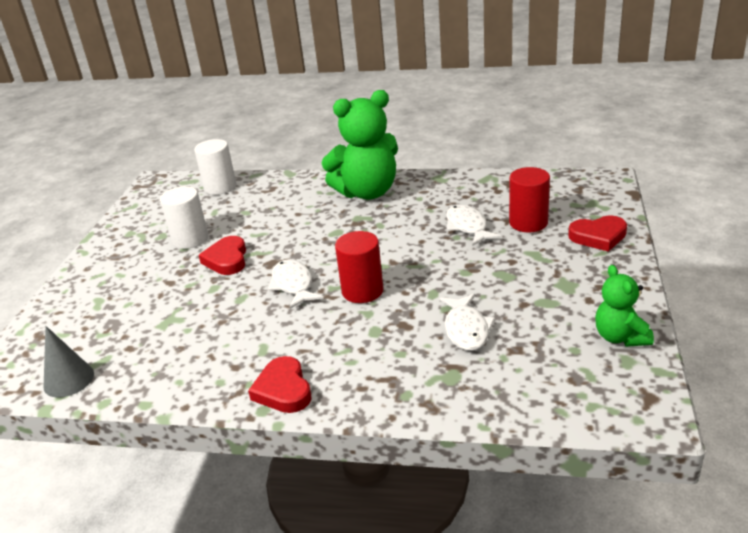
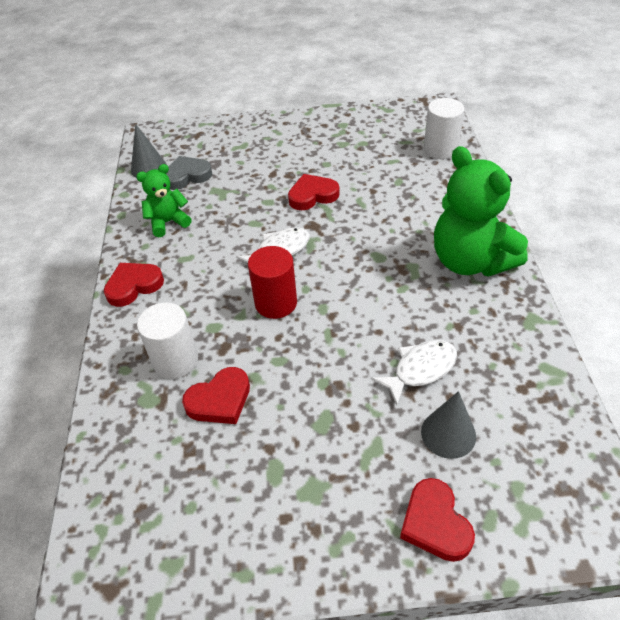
camera: 75 degrees right, 15 degrees up
white cylinder [160,186,208,249] -> white cylinder moved to [137,302,198,379]
white fish [440,294,495,351] -> red heart [182,367,250,424]
red cylinder [509,167,550,232] -> grey cone [421,391,476,459]
green teddy bear [595,265,654,347] -> green teddy bear moved to [136,164,192,237]
none -> grey heart [166,156,212,190]

